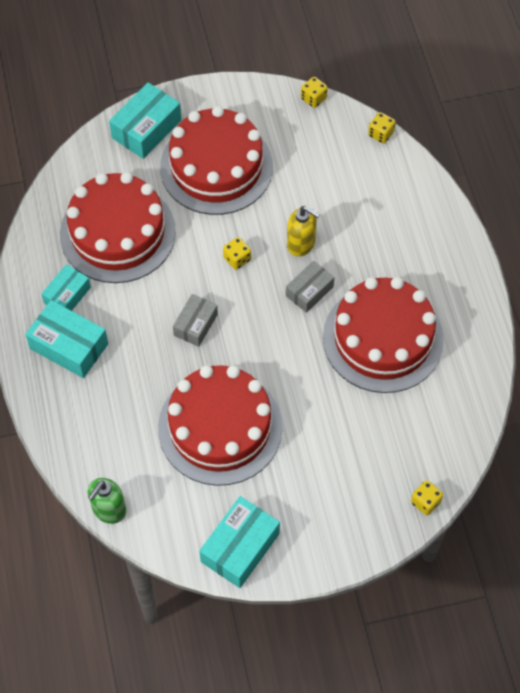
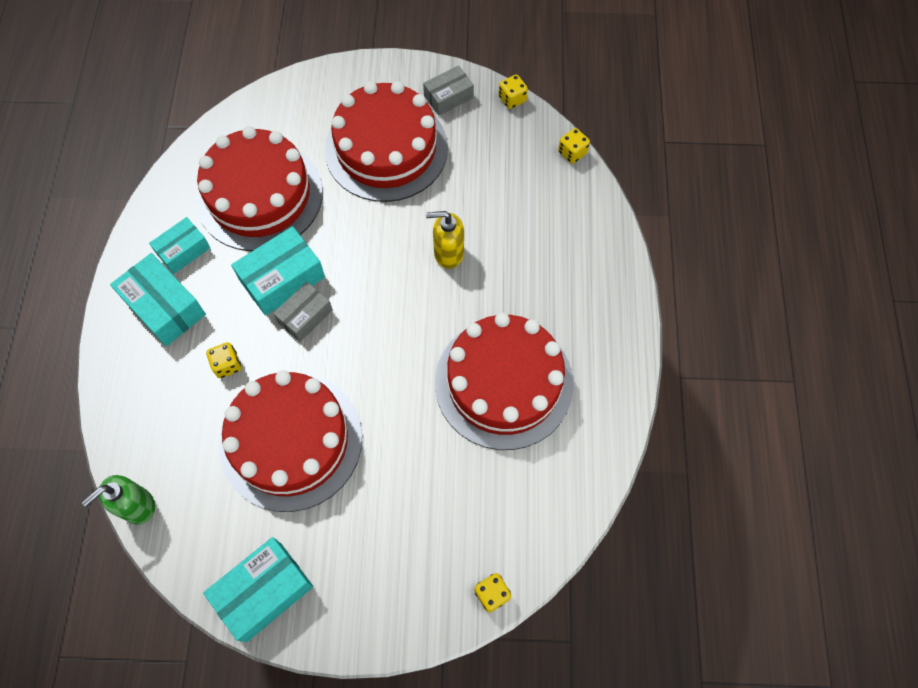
camera: 15 degrees right, 5 degrees up
turquoise box [109,82,181,159] -> turquoise box moved to [231,226,325,316]
yellow dice [223,237,251,270] -> yellow dice moved to [206,342,241,378]
grey box [286,261,334,313] -> grey box moved to [423,65,474,116]
yellow soap dispenser [287,206,320,256] -> yellow soap dispenser turned 135 degrees clockwise [426,211,464,269]

